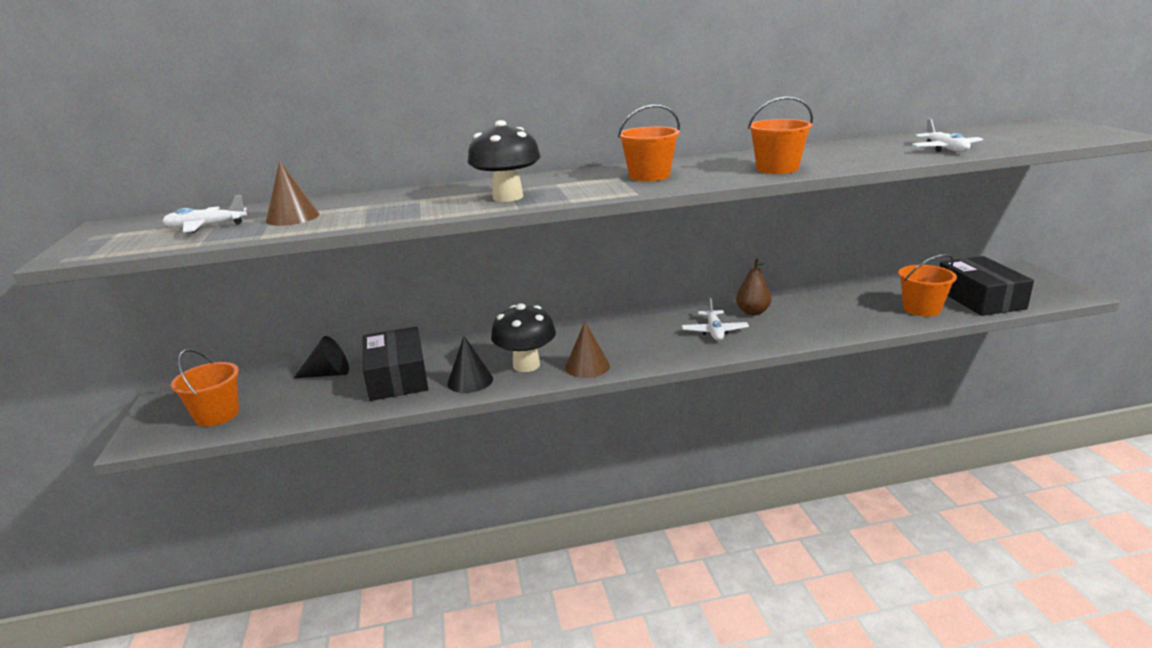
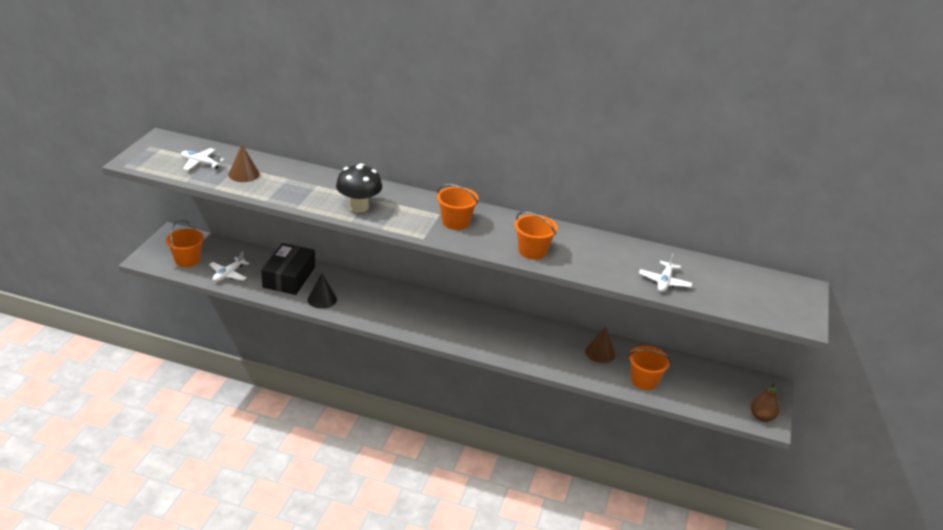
camera: 25 degrees right, 10 degrees up
black cone [294,336,349,378] -> none
black mushroom [491,303,556,372] -> none
brown cone [565,322,610,378] -> brown cone moved to [585,326,616,363]
white plane [682,298,749,341] -> white plane moved to [209,252,249,282]
brown pear [736,259,771,315] -> brown pear moved to [751,383,780,422]
black box [939,256,1034,316] -> none

